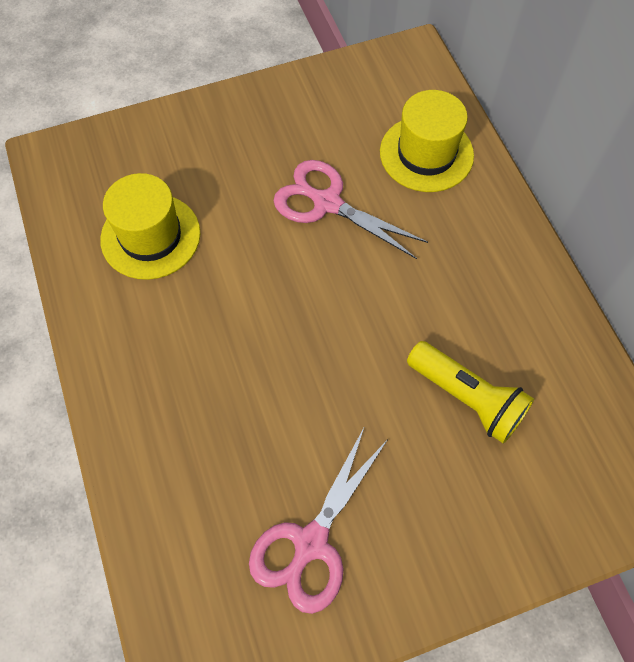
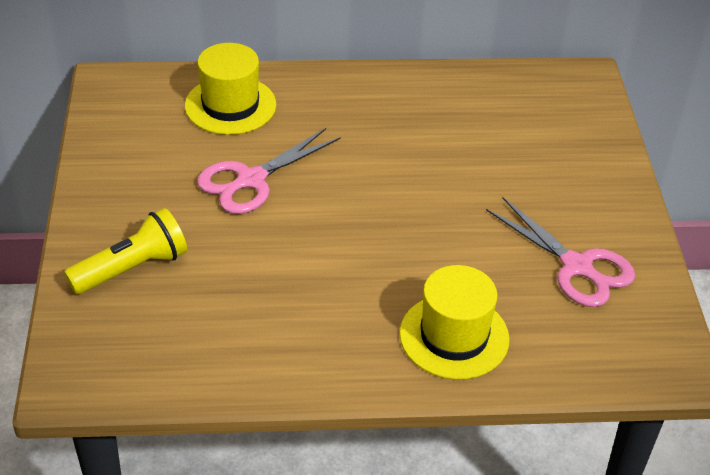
camera: 75 degrees left, 20 degrees down
yellow hat [100,173,200,280] -> yellow hat moved to [400,265,510,380]
yellow flashlight [407,341,534,444] -> yellow flashlight moved to [64,208,187,294]

